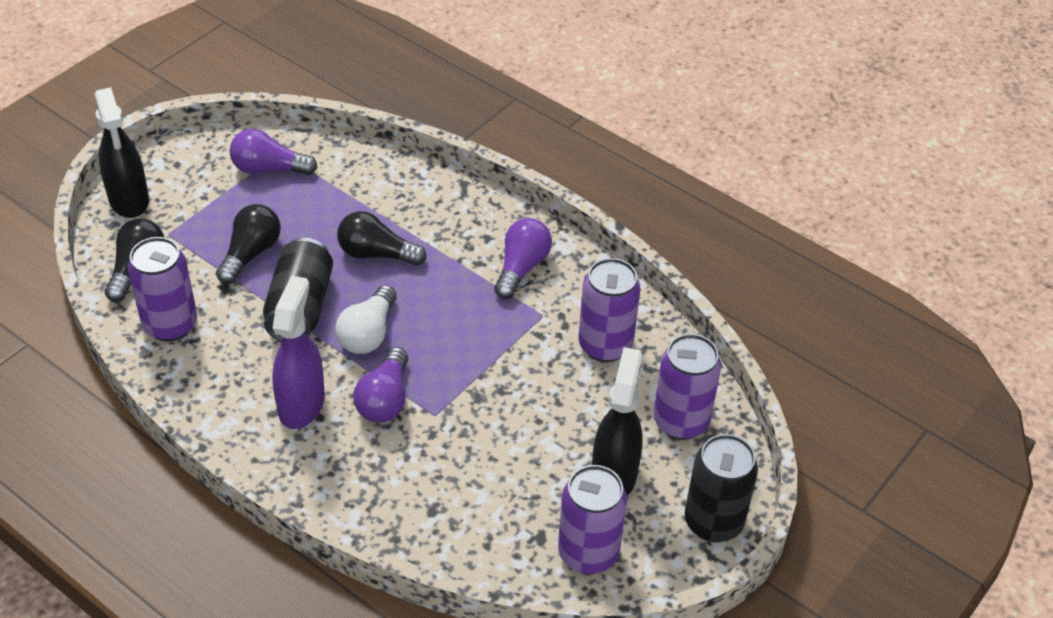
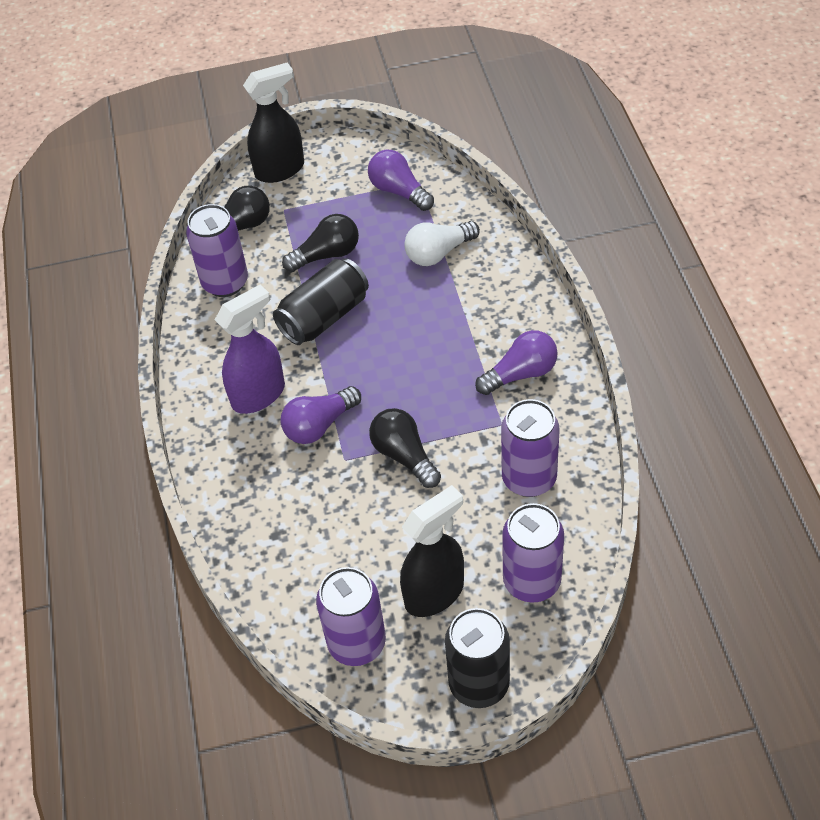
camera: 45 degrees right, 5 degrees up
black spray bottle [95,87,149,218] -> black spray bottle turned 135 degrees counterclockwise [243,62,304,183]
white light bulb [335,285,397,354] -> white light bulb moved to [404,221,480,266]
black light bulb [337,211,427,266] -> black light bulb moved to [369,408,441,488]

